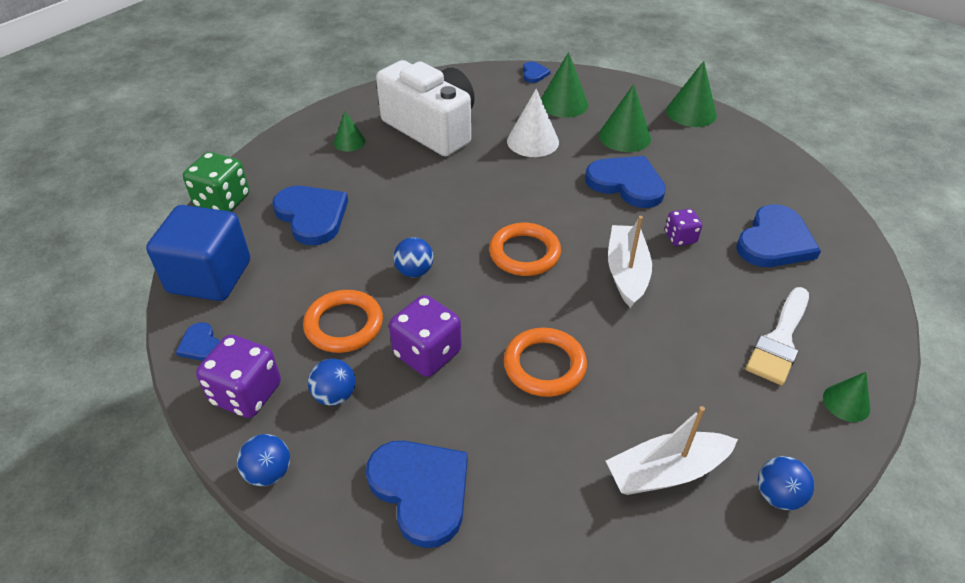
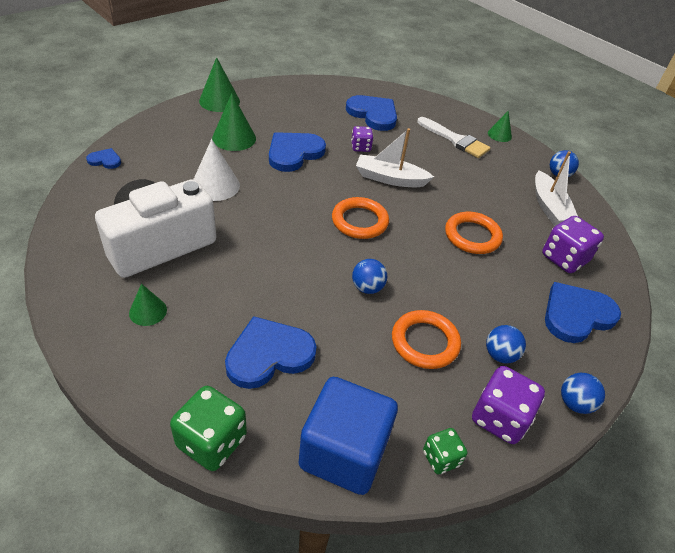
camera: 85 degrees left, 0 degrees up
blue heart [176,322,220,361] -> green dice [423,428,467,474]
purple dice [389,295,462,377] -> purple dice moved to [542,216,604,273]
green cone [541,52,588,118] -> none

